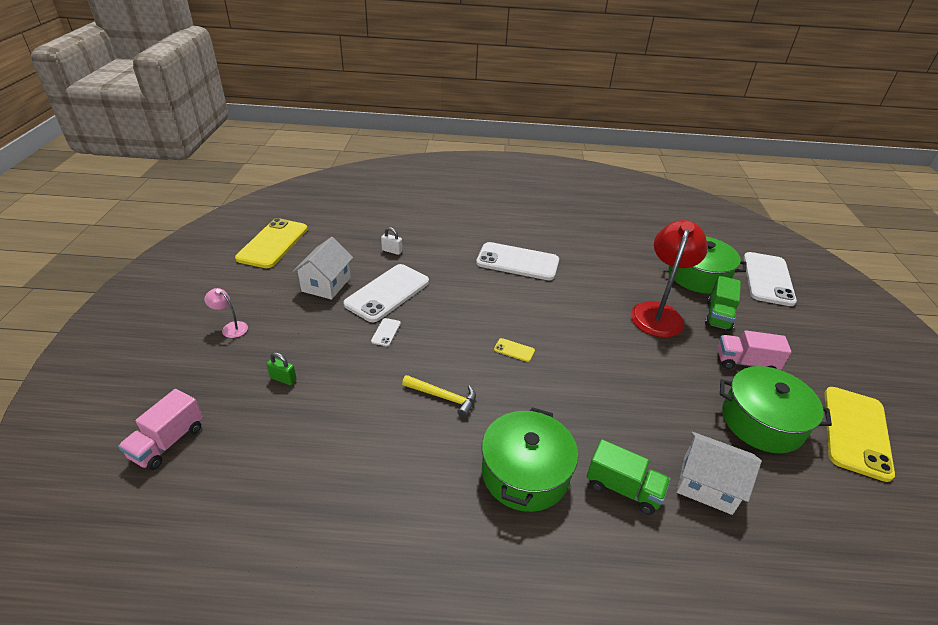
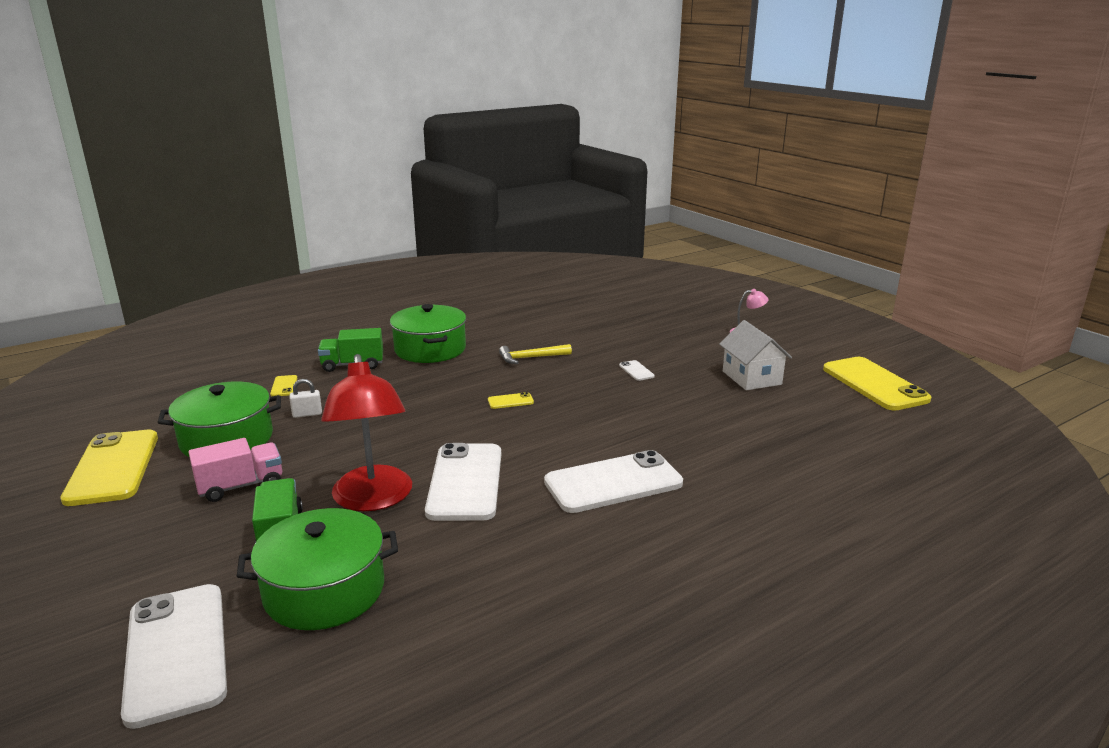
camera: 145 degrees right, 15 degrees down
pink truck [118,389,203,470] -> none
green padlock [266,352,297,385] -> none
white phone [343,264,429,322] -> white phone moved to [425,443,501,521]
white padlock [381,227,402,255] -> white padlock moved to [289,379,322,418]
white house [677,432,762,515] -> yellow phone [270,375,297,396]

